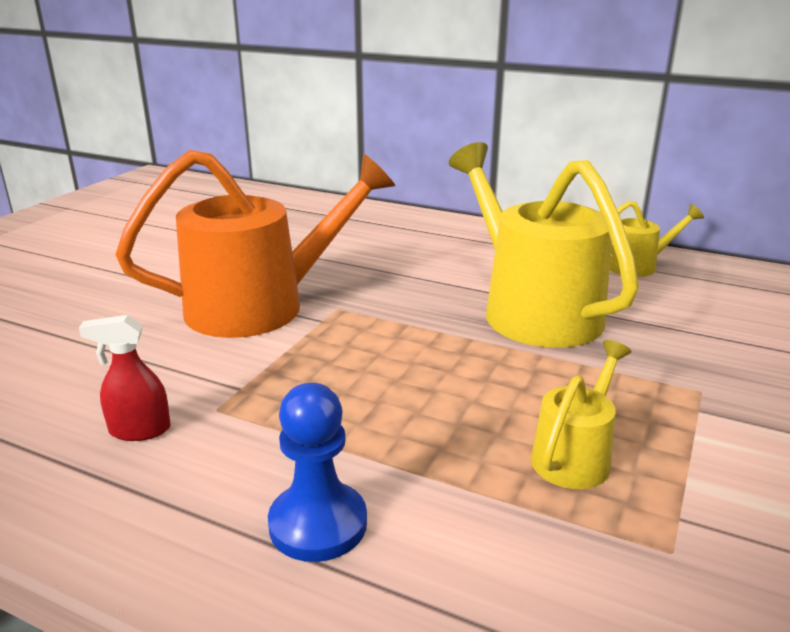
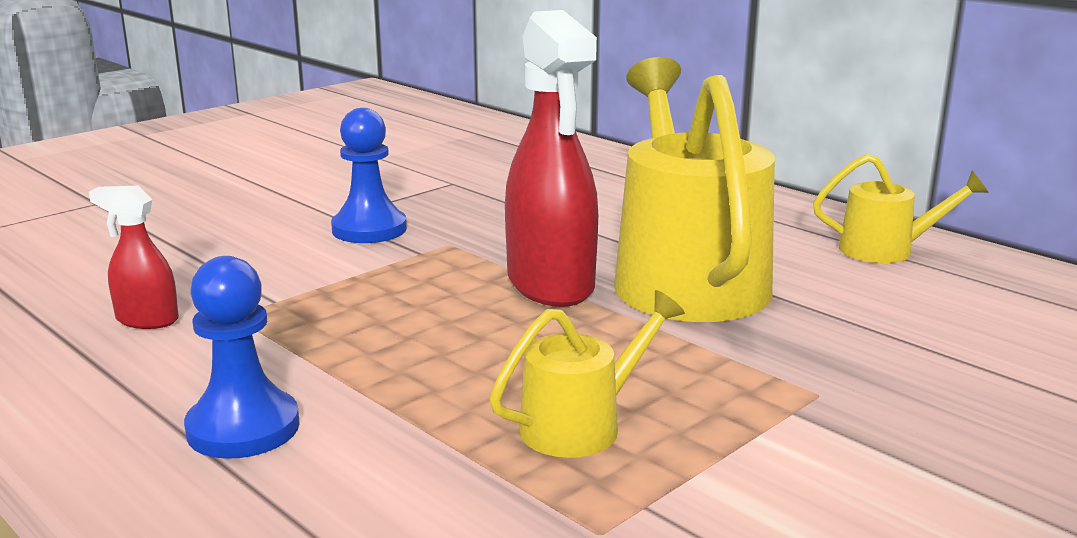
camera: 20 degrees right, 5 degrees down
orange watering can [115,150,395,338] -> blue pawn [331,108,407,243]
none -> red spray bottle [505,10,598,307]

